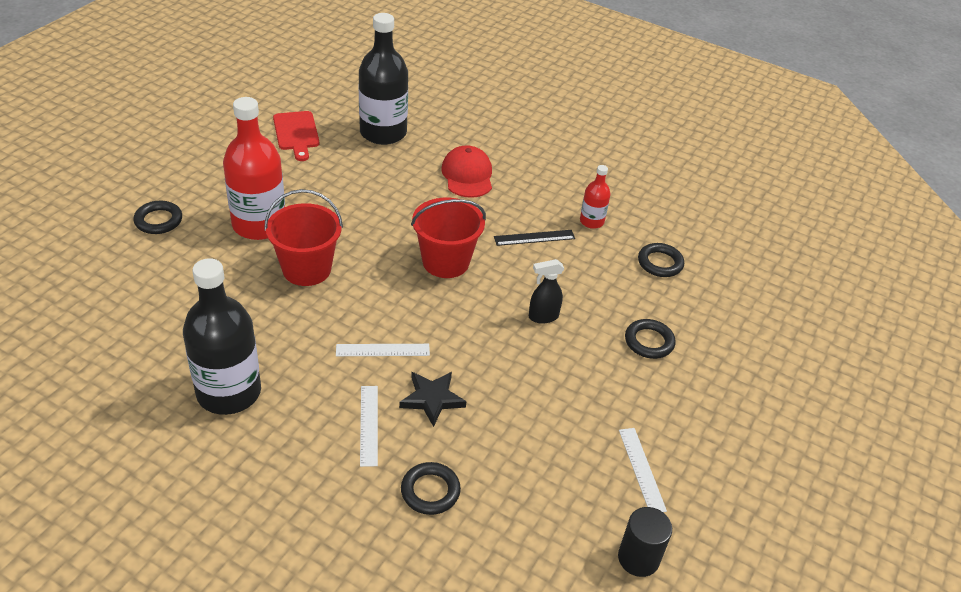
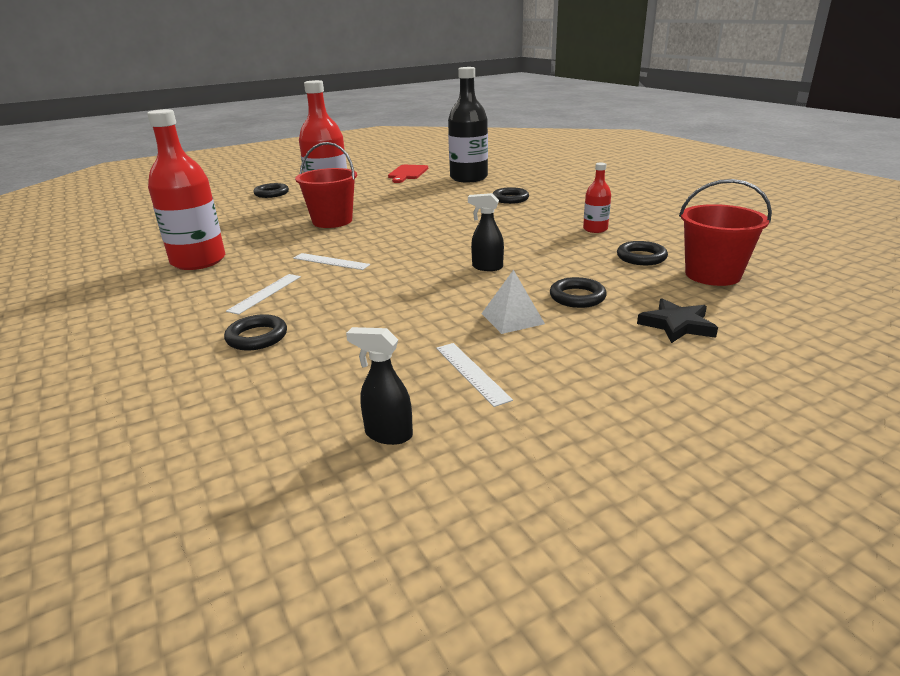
camera: 35 degrees right, 15 degrees down
black bottle [183,258,261,415] -> red bottle [147,109,225,270]
black star [399,372,467,427] -> black star moved to [637,298,718,343]
red bucket [411,198,486,278] -> red bucket moved to [679,179,772,286]
red cap [441,145,492,198] -> black ring [493,187,529,204]
black ruler [494,230,575,246] -> none
black cylinder [618,507,672,577] -> black spray bottle [346,327,413,445]
white ruler [619,428,667,512] -> white ruler turned 45 degrees counterclockwise [436,343,513,407]
none -> white pyramid [481,270,545,334]

